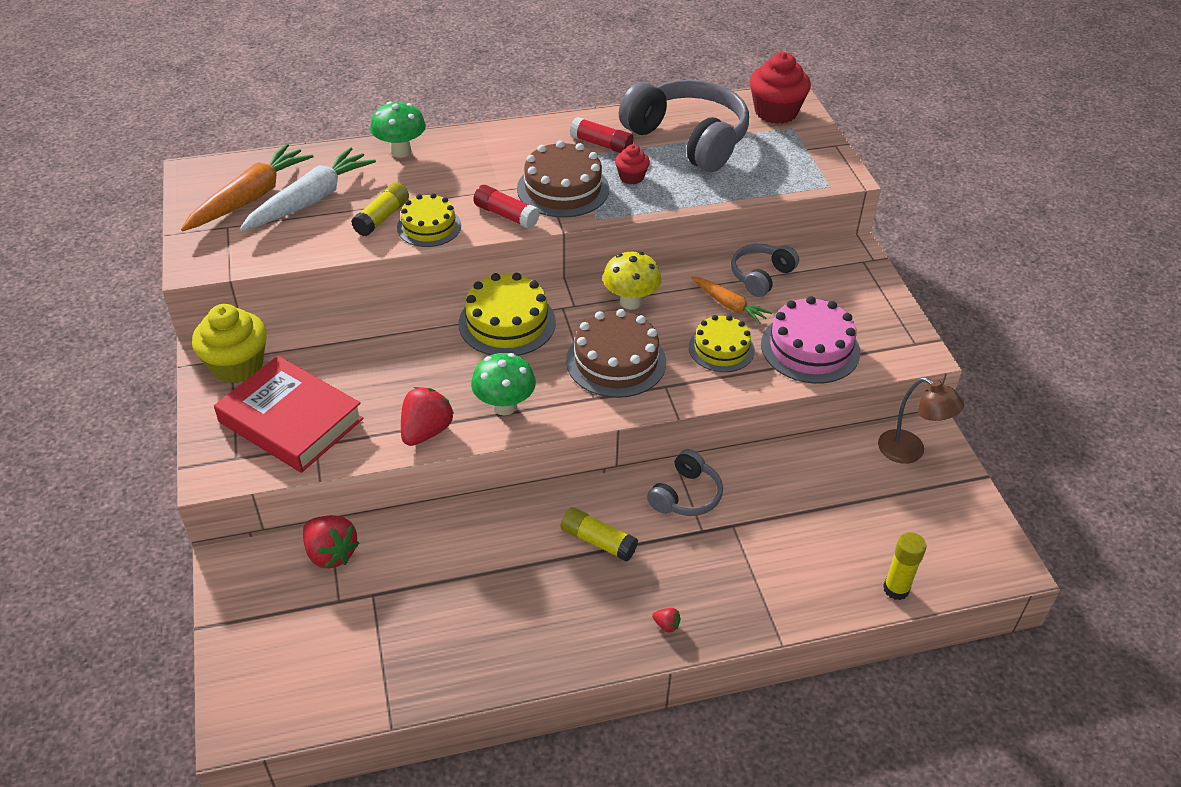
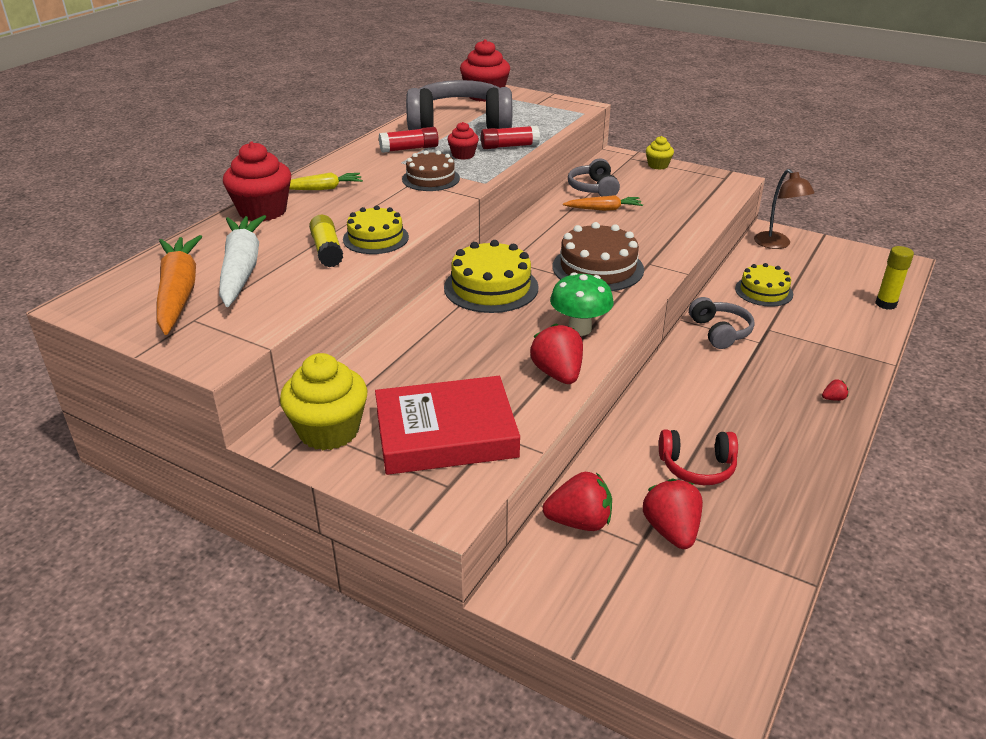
camera: 45 degrees left, 10 degrees down
green mushroom [370,101,426,158] -> red cupcake [223,142,291,221]
red glue stick [473,185,540,229] -> red glue stick moved to [481,125,540,149]
brown cake [517,140,609,218] -> brown cake [402,150,460,191], size x0.67
yellow glue stick [561,507,638,561] -> none
yellow mushroom [603,252,662,310] -> none
yellow cake [689,315,755,372] -> yellow cake moved to [735,263,793,307]
pink cake [761,296,860,384] -> none
brown lamp [878,377,964,464] -> brown lamp turned 75 degrees clockwise [754,169,815,249]
none -> yellow carrot [289,172,363,190]
none -> red strawberry [643,478,703,549]
none -> yellow cupcake [646,136,674,170]
none -> red headphones [659,429,738,485]

